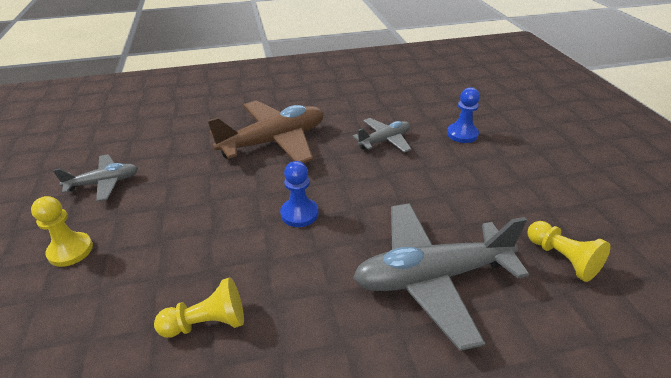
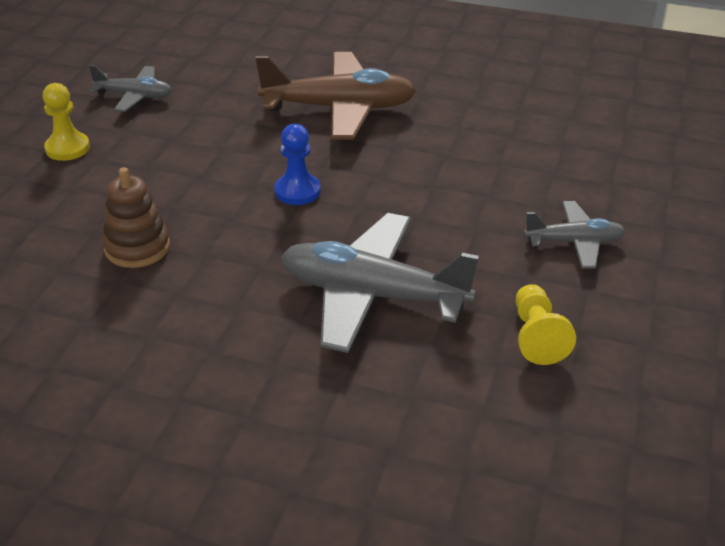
camera: 30 degrees right, 0 degrees up
yellow pawn [154,277,244,338] -> brown stacking toy [102,167,170,268]
grey plane [353,118,412,153] -> grey plane moved to [524,201,626,269]
blue pawn [447,87,480,143] -> none

